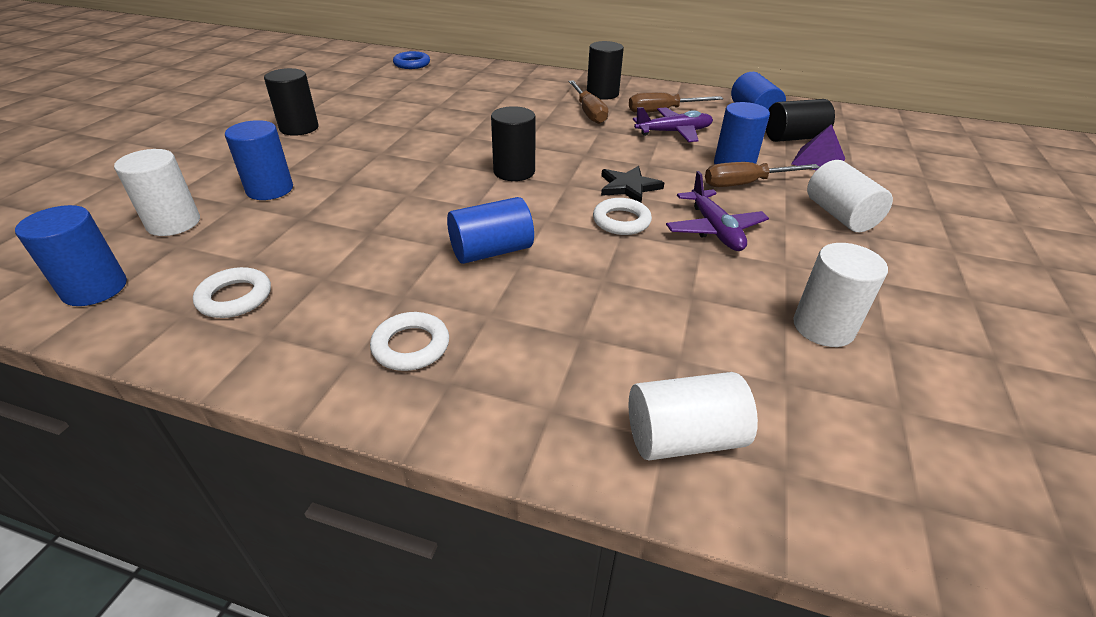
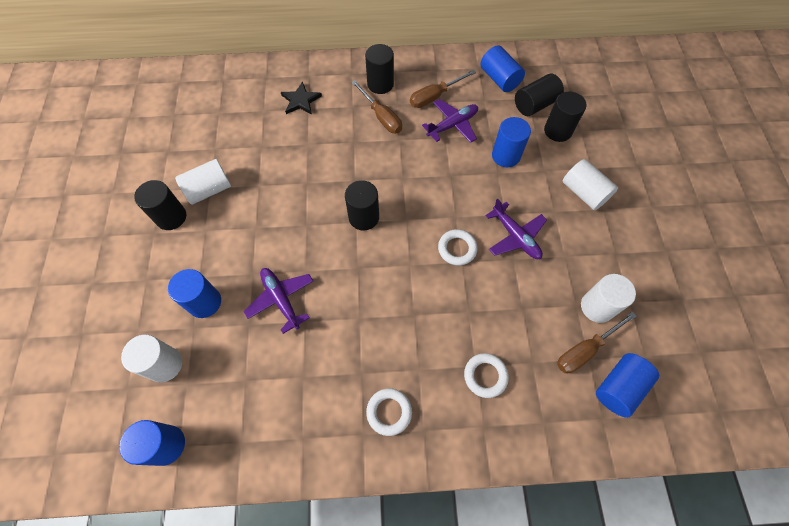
camera: 20 degrees left, 25 degrees up
white ring [193,267,271,318] -> white ring moved to [464,353,509,398]
blue ring [393,51,430,69] -> none
blue cylinder [447,197,534,264] -> blue cylinder moved to [596,353,659,418]
black star [601,166,664,202] -> black star moved to [281,81,322,115]
white cylinder [629,372,758,460] -> white cylinder moved to [175,159,231,205]
brown screwdriver [705,162,819,187] -> brown screwdriver moved to [557,312,637,373]
purple pyramid [791,124,845,170] -> black cylinder [544,92,586,142]
none -> purple plane [243,268,313,334]

